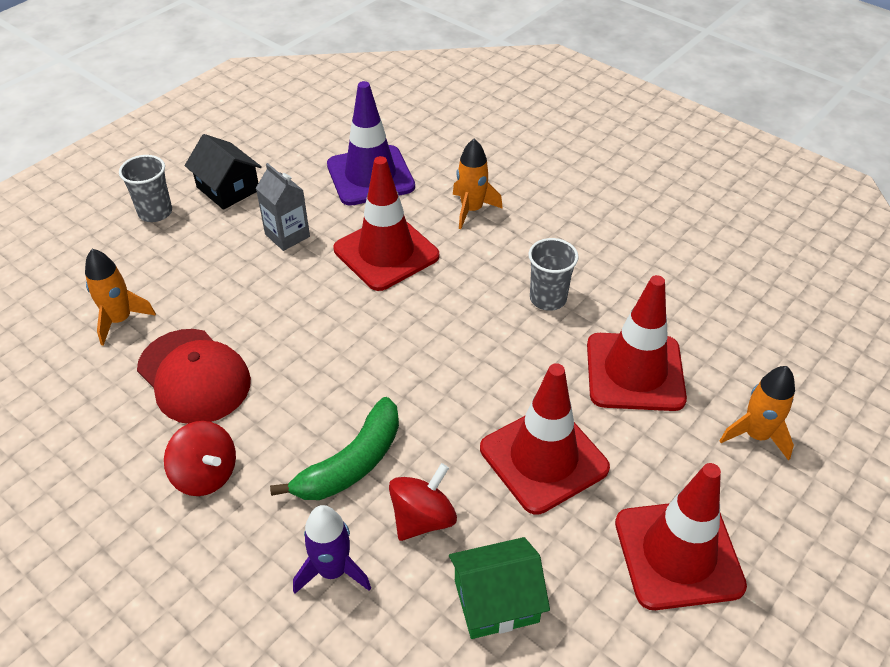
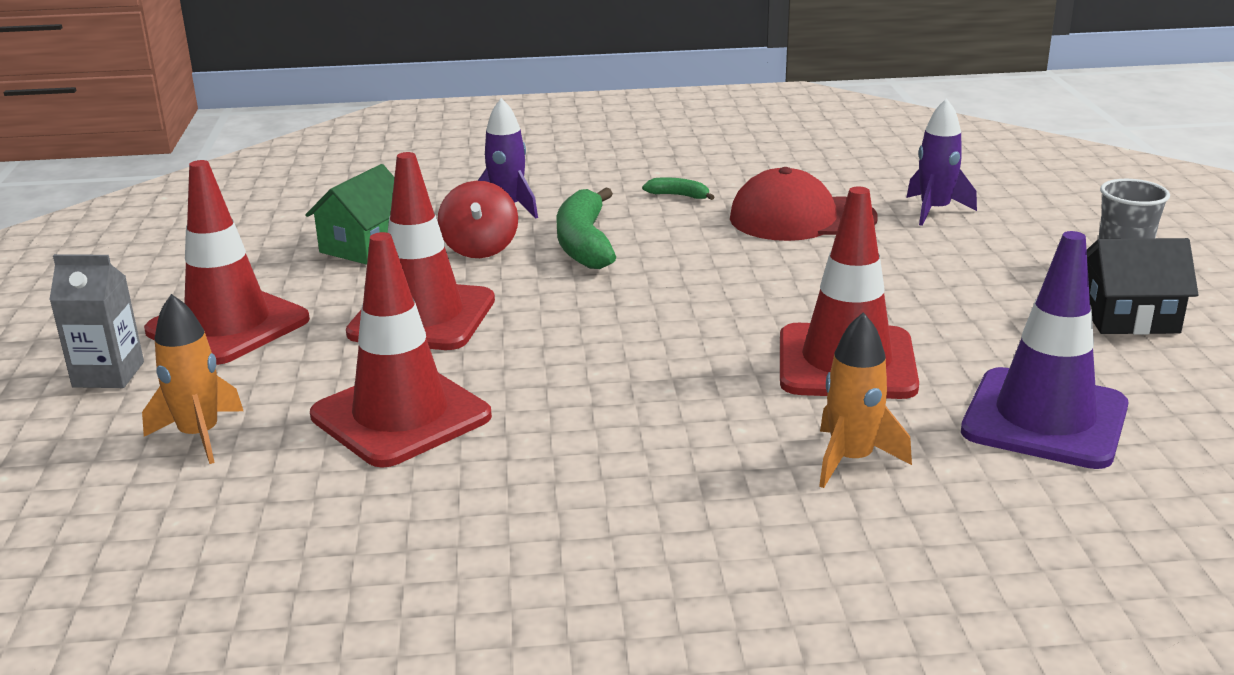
camera: 135 degrees right, 20 degrees down
orange rocket [85,249,156,346] -> purple rocket [906,98,977,226]
red spinning top [164,421,236,496] -> green banana [642,177,714,200]
grey carton [256,163,310,251] -> grey carton moved to [49,254,144,388]
grey cup [528,238,579,311] -> none

